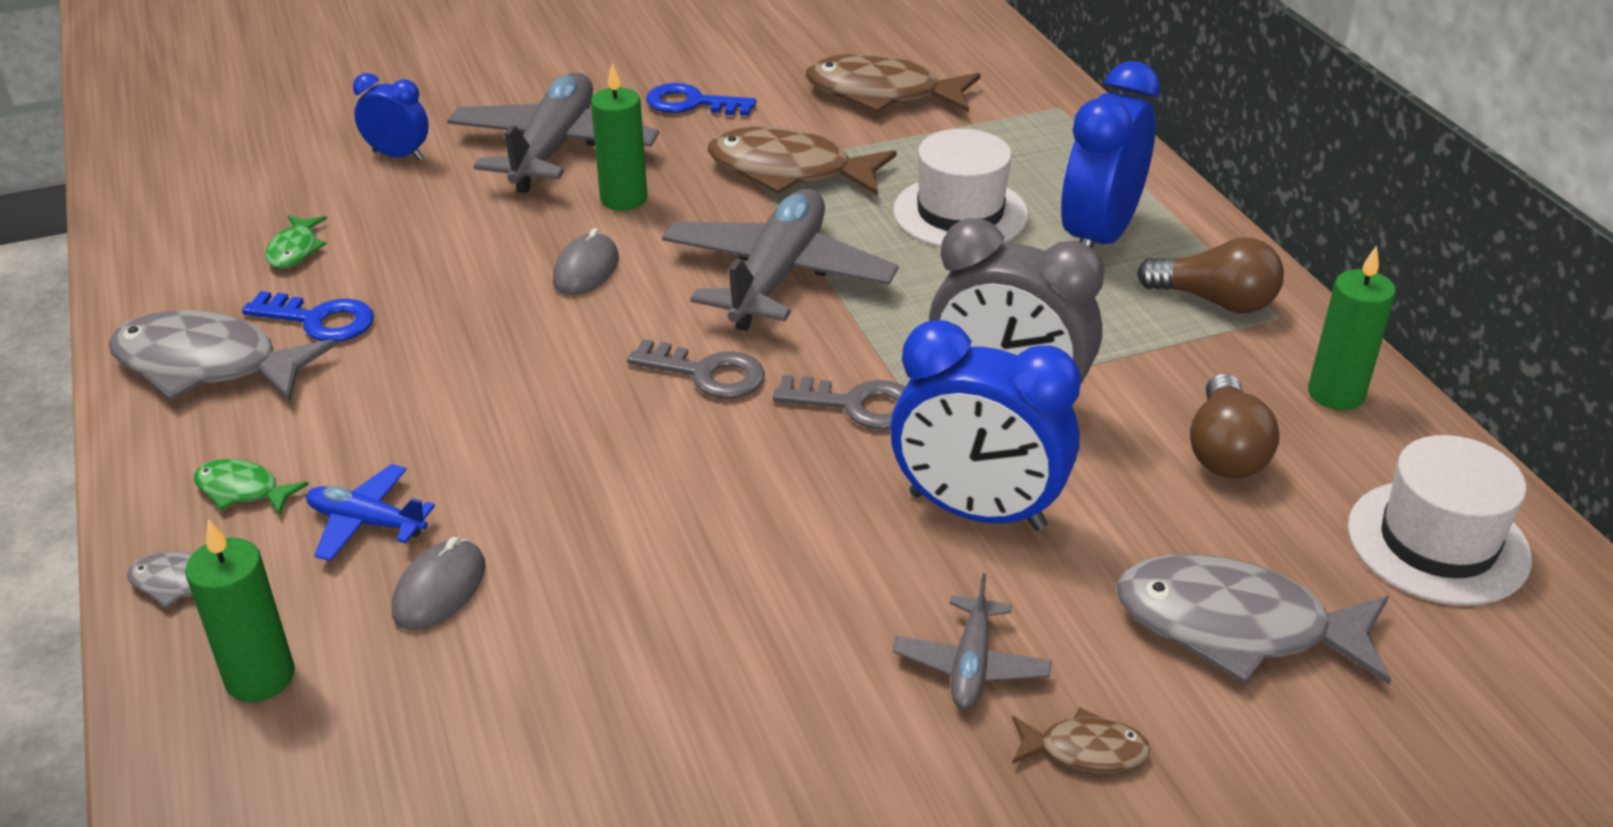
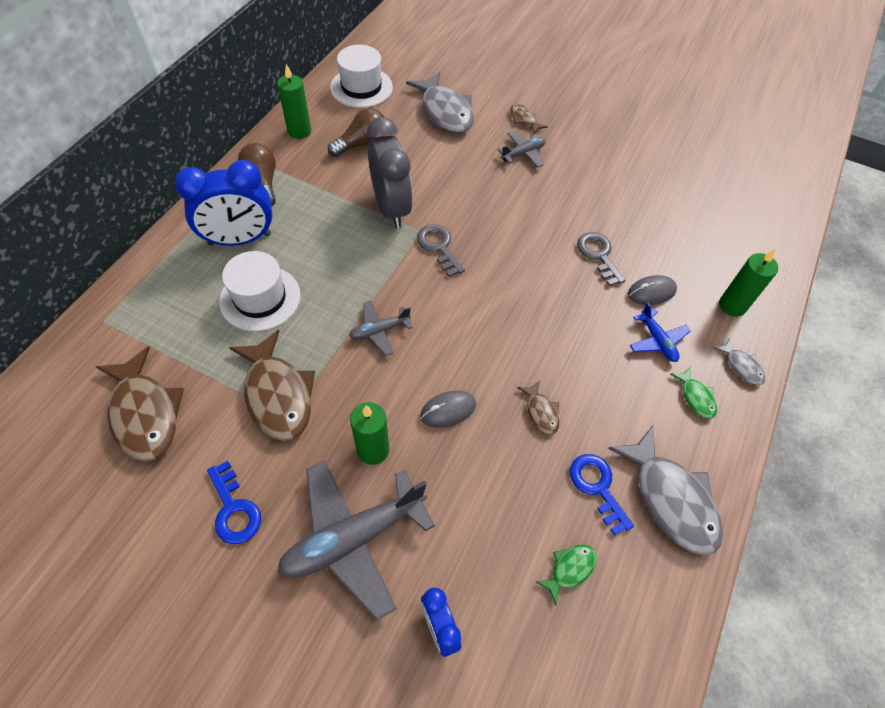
camera: 135 degrees left, 20 degrees up
grey key [627,339,765,399] -> grey key moved to [577,232,625,286]
grey plane [662,189,898,331] -> grey plane [349,300,413,356], size x0.49
blue clock [890,320,1081,531] -> none
none -> brown fish [517,380,560,435]

